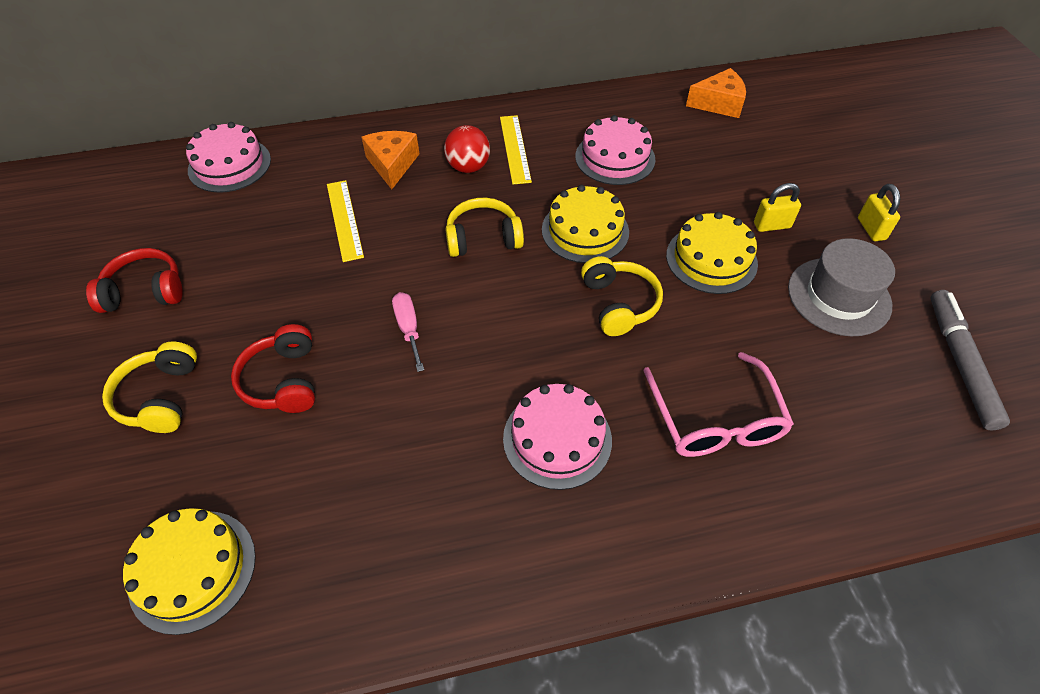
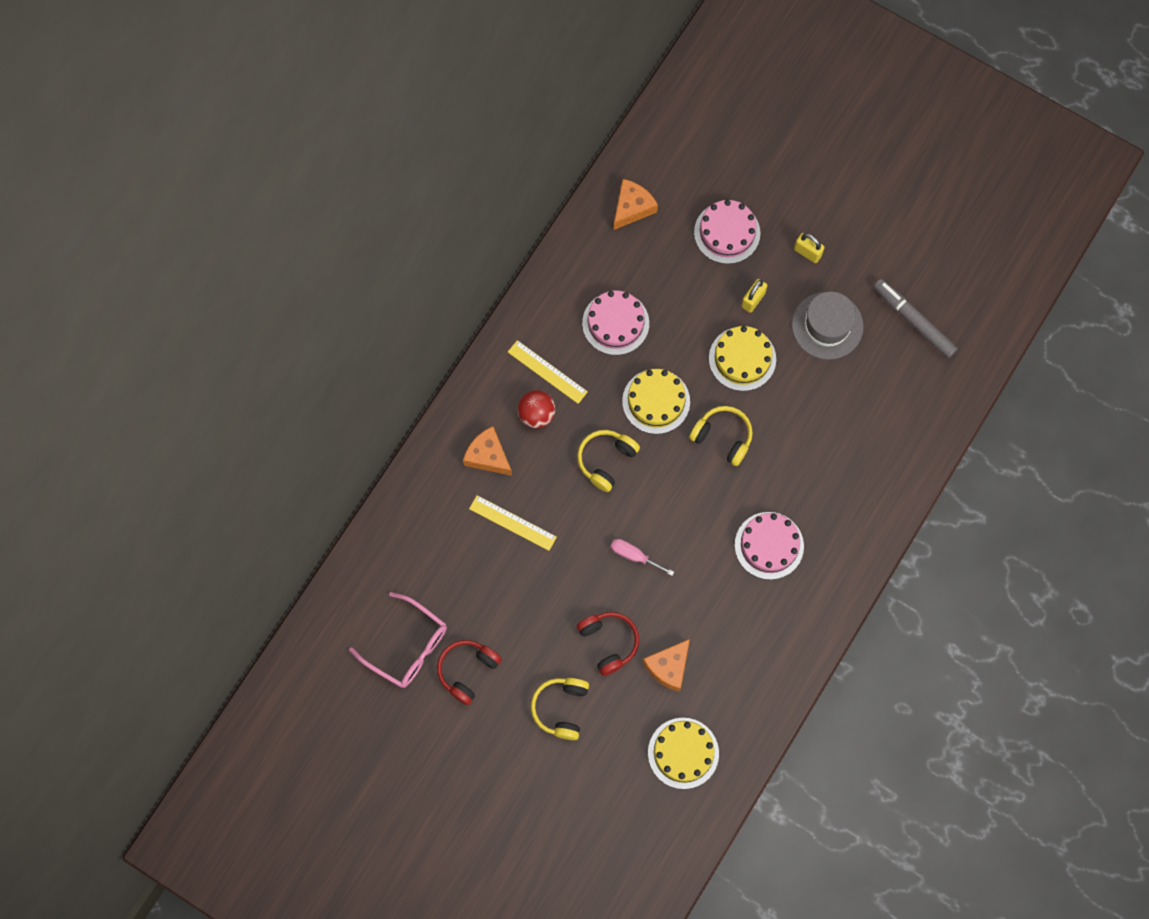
camera: 45 degrees left, 20 degrees up
yellow headphones [102,342,197,433] -> yellow headphones turned 60 degrees clockwise [531,678,589,740]
pink cake [186,122,271,193] -> pink cake moved to [694,200,760,264]
red headphones [231,324,315,413] -> red headphones turned 150 degrees counterclockwise [577,612,639,676]
pink glasses [643,352,794,457] -> pink glasses moved to [349,592,447,688]
none -> orange cheese [643,639,690,692]

